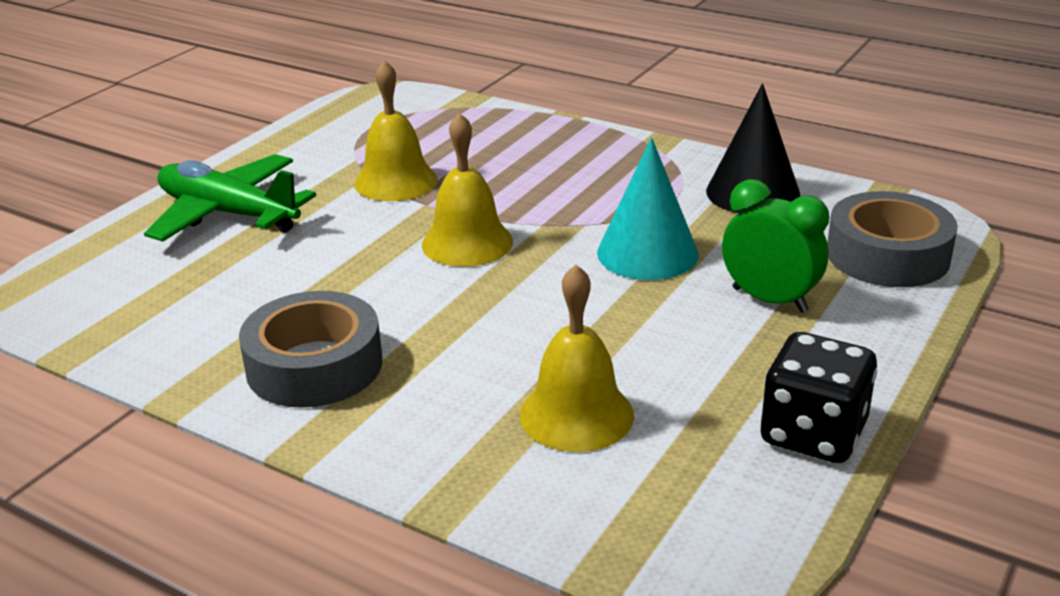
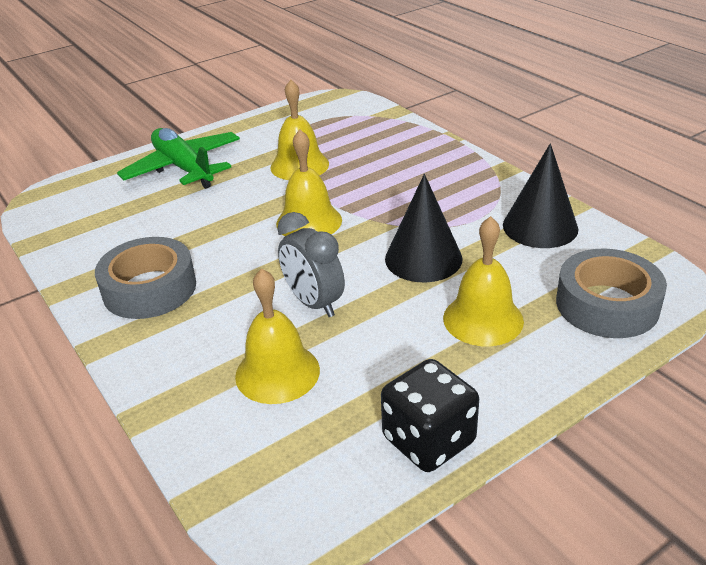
camera: 25 degrees right, 5 degrees up
turquoise cone [597,137,699,280] -> black cone [385,174,462,283]
green clock [722,179,829,313] -> yellow bell [443,216,524,346]
none -> grey clock [277,212,345,317]

